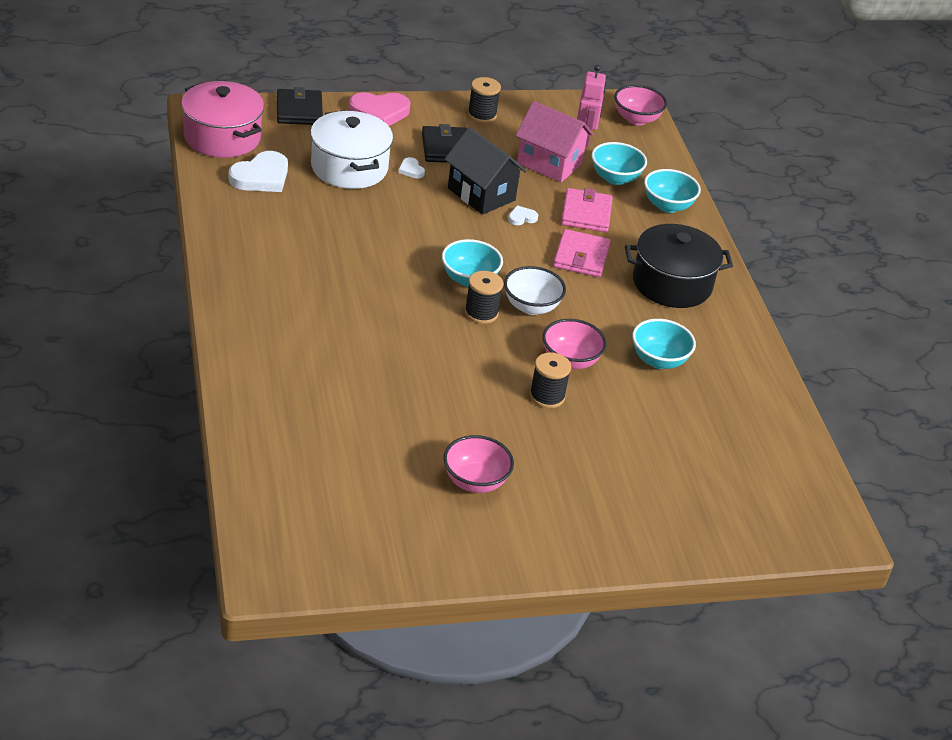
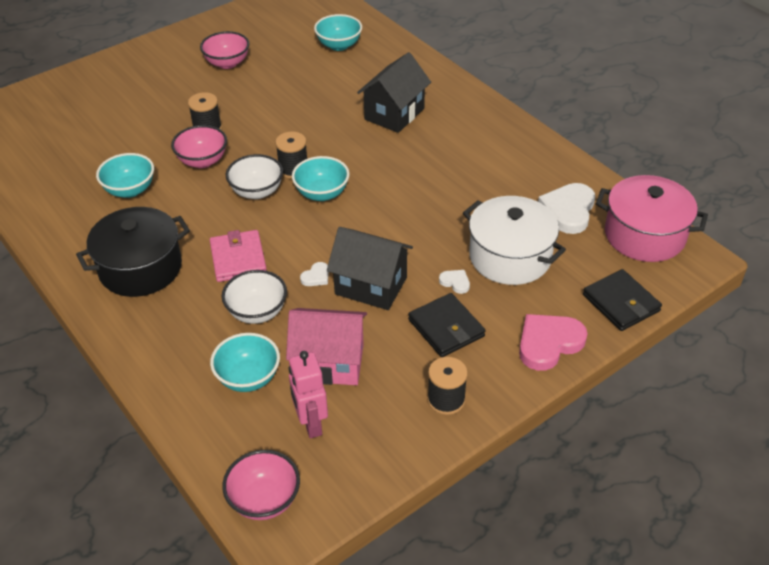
camera: 160 degrees right, 5 degrees up
pink wallet [561,188,613,232] -> white bowl [221,270,287,324]
turquoise bowl [644,169,701,213] -> turquoise bowl moved to [314,14,362,51]
none -> black house [357,52,431,133]

